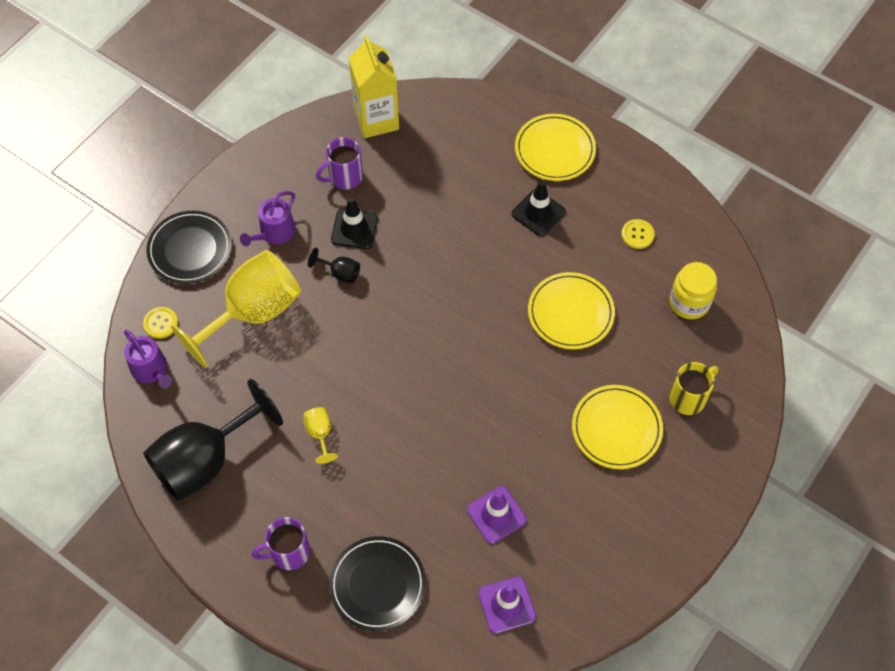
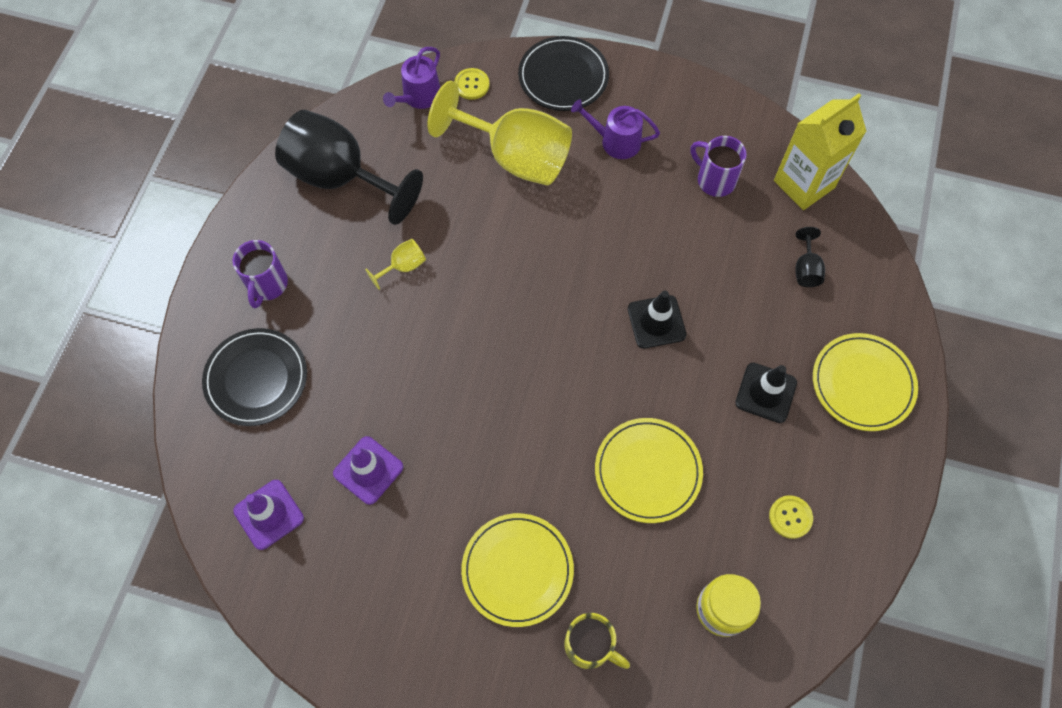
camera: 70 degrees right, 5 degrees up
purple mug [251,517,310,570] -> purple mug turned 135 degrees counterclockwise [233,240,288,308]
black goblet [308,248,360,284] -> black goblet moved to [795,227,825,287]
black traffic cone [331,197,378,249] -> black traffic cone moved to [628,291,687,349]

